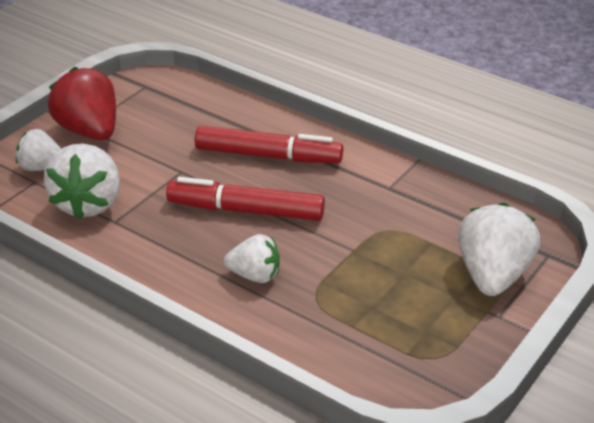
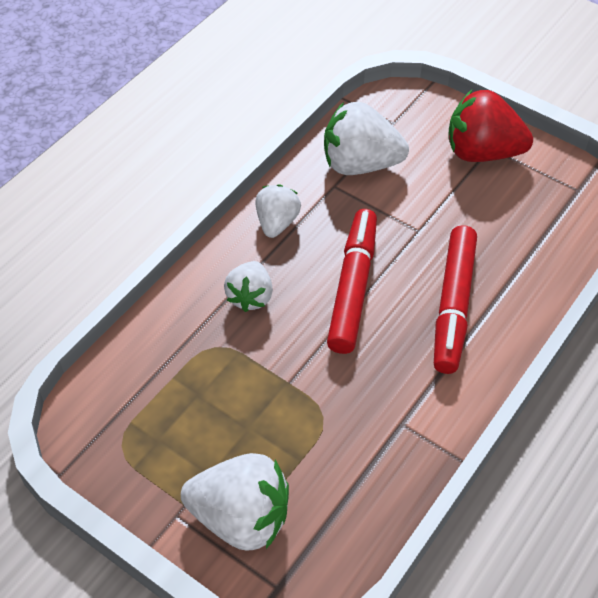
camera: 90 degrees right, 15 degrees up
white strawberry [16,129,61,171] -> white strawberry moved to [256,184,301,238]
red strawberry [48,67,116,140] -> red strawberry turned 135 degrees counterclockwise [448,90,533,162]

